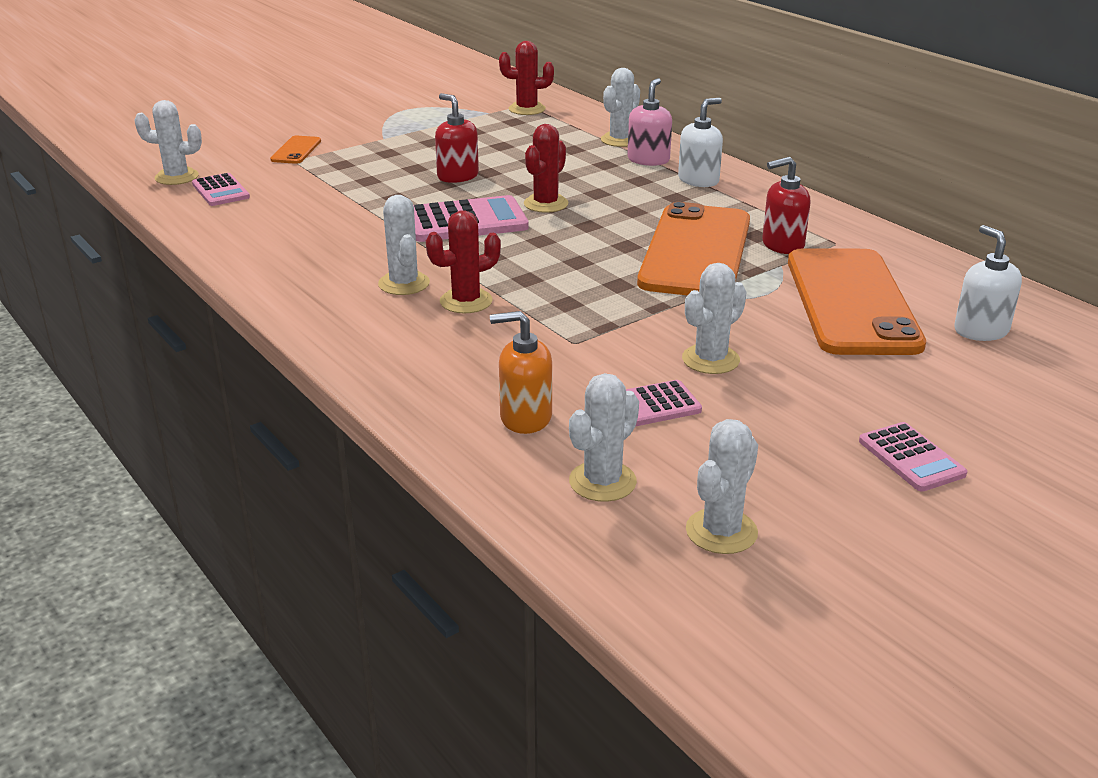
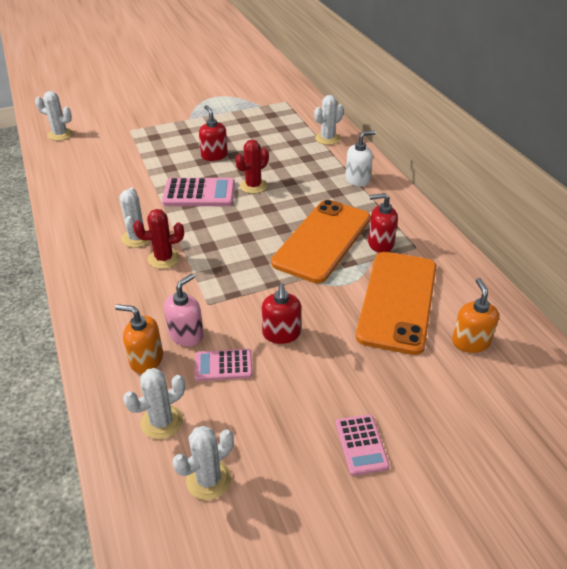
camera: 15 degrees right, 10 degrees up
pink calculator [192,173,250,206] -> none
orange phone [270,136,321,164] -> none
red cactus [499,41,554,115] -> none
pink soap dispenser [627,78,672,166] -> pink soap dispenser moved to [164,273,204,346]
white cactus [682,263,747,374] -> red soap dispenser [262,283,301,344]
white soap dispenser [954,225,1022,341] -> orange soap dispenser [452,278,499,353]

